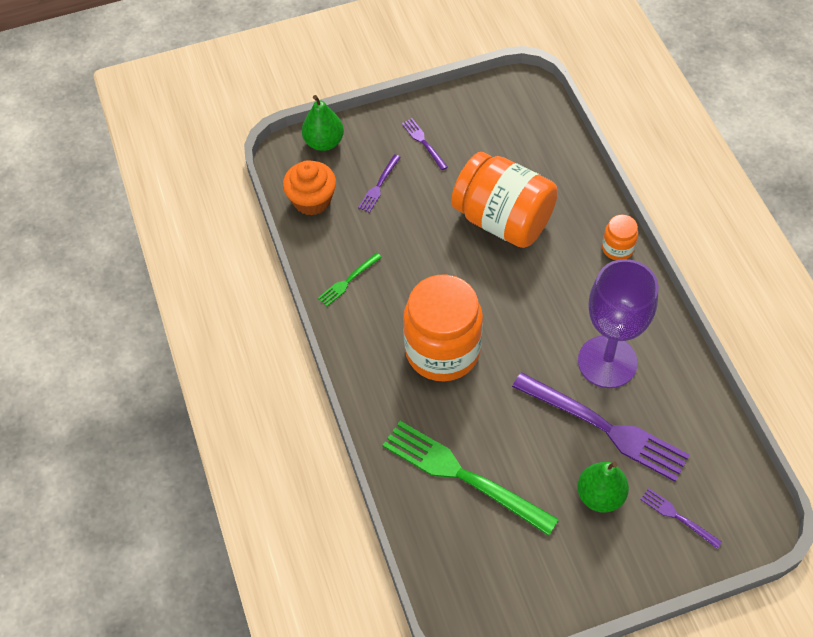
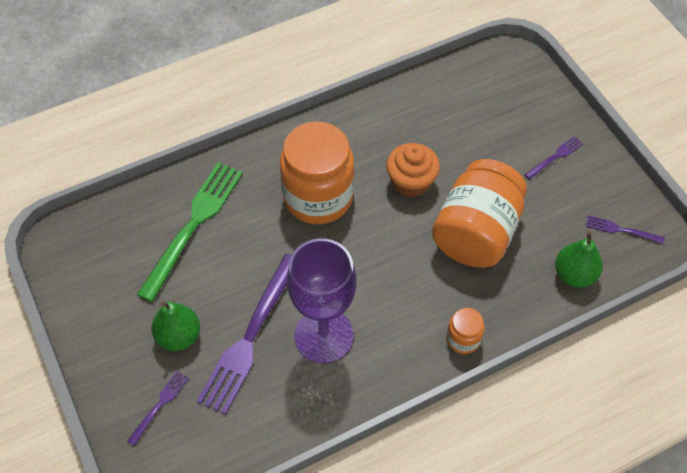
camera: 80 degrees right, 0 degrees up
orange cupcake [283,160,336,216] -> orange cupcake moved to [386,143,440,197]
green pear [302,95,344,151] -> green pear moved to [555,231,603,288]
green fork [318,253,382,306] -> none
purple fork [358,154,401,213] -> purple fork moved to [586,215,665,244]

